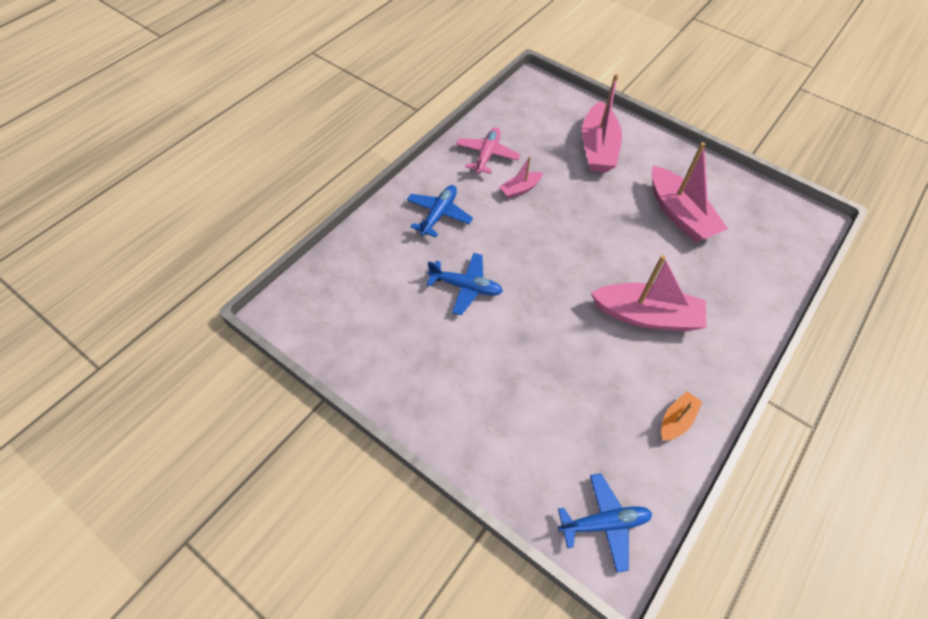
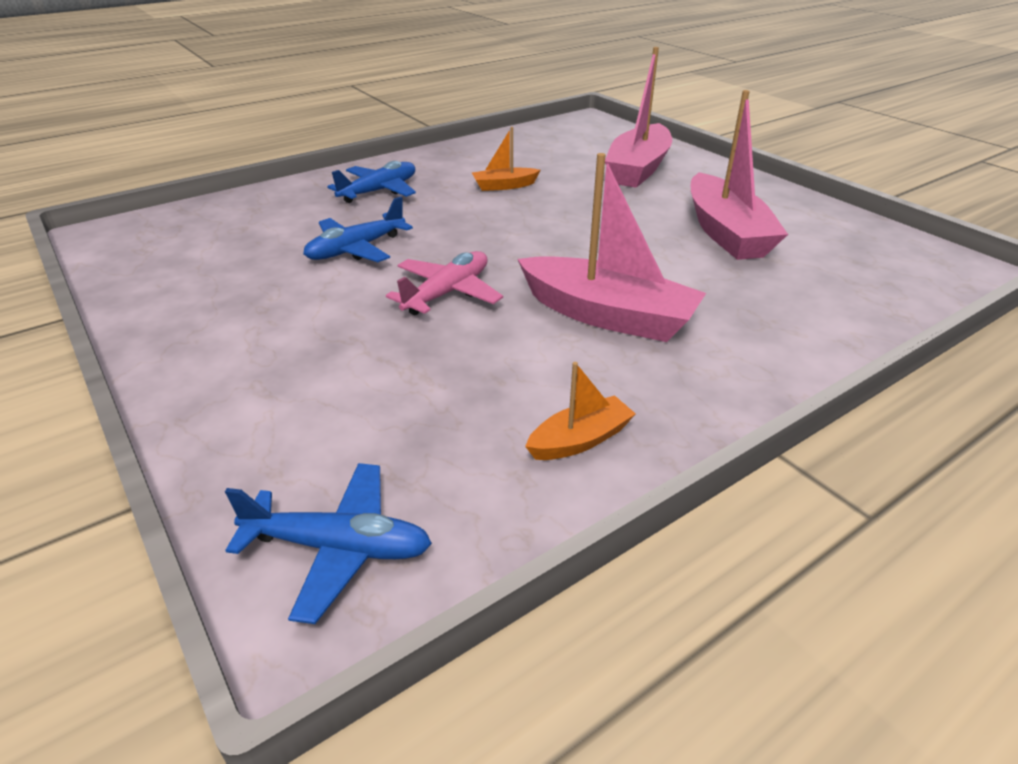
camera: 20 degrees right, 20 degrees down
blue plane [427,253,503,315] -> blue plane turned 105 degrees clockwise [303,196,413,262]
pink plane [456,127,520,174] -> pink plane moved to [386,251,503,315]
pink boat [499,156,543,199] -> orange boat [472,127,540,191]

